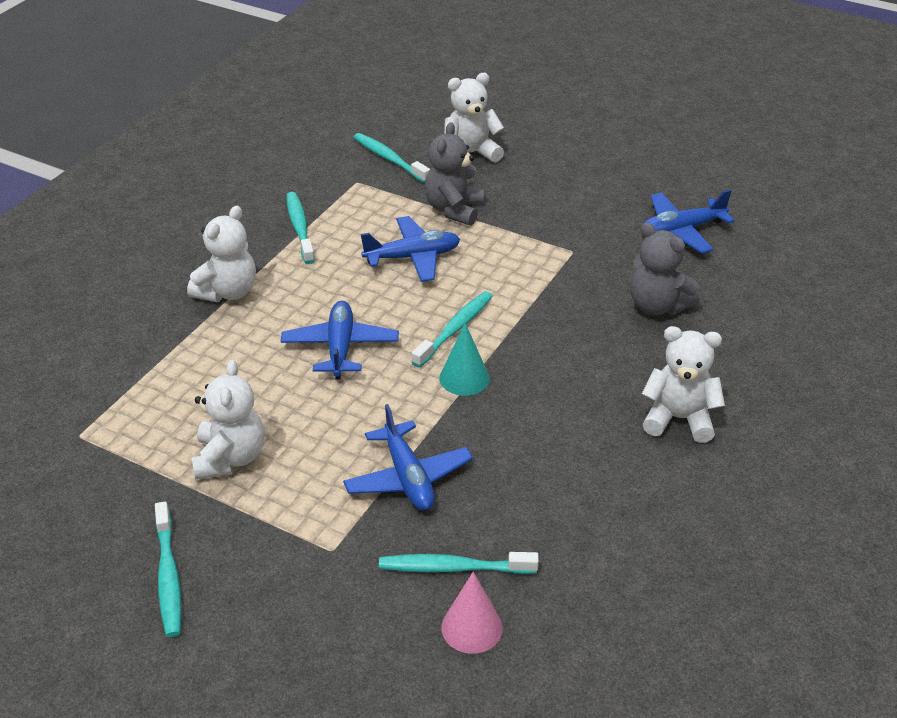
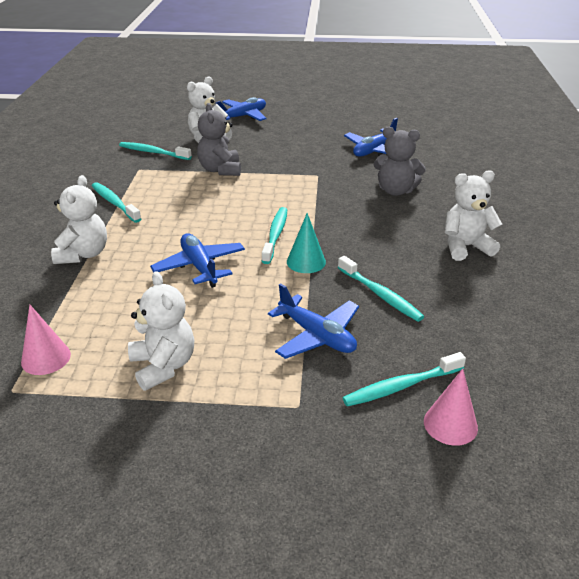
camera: 25 degrees left, 5 degrees down
turquoise toothbrush [155,502,182,637] -> turquoise toothbrush moved to [338,256,424,322]
blue plane [361,216,460,282] -> blue plane moved to [216,97,267,121]
none -> pink cone [21,305,71,375]

